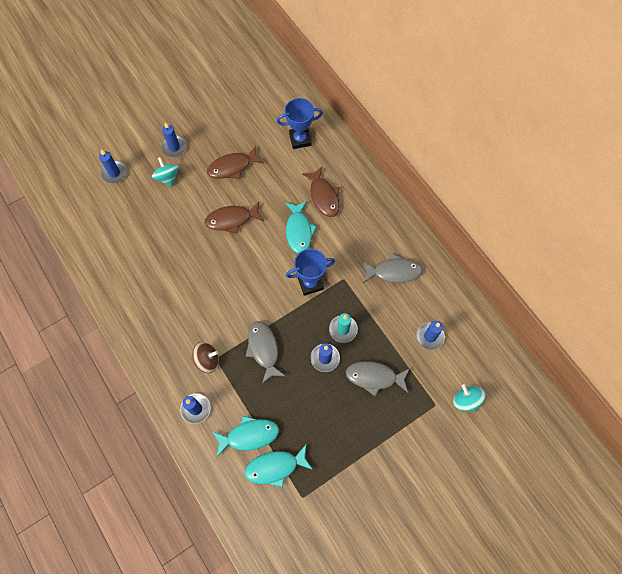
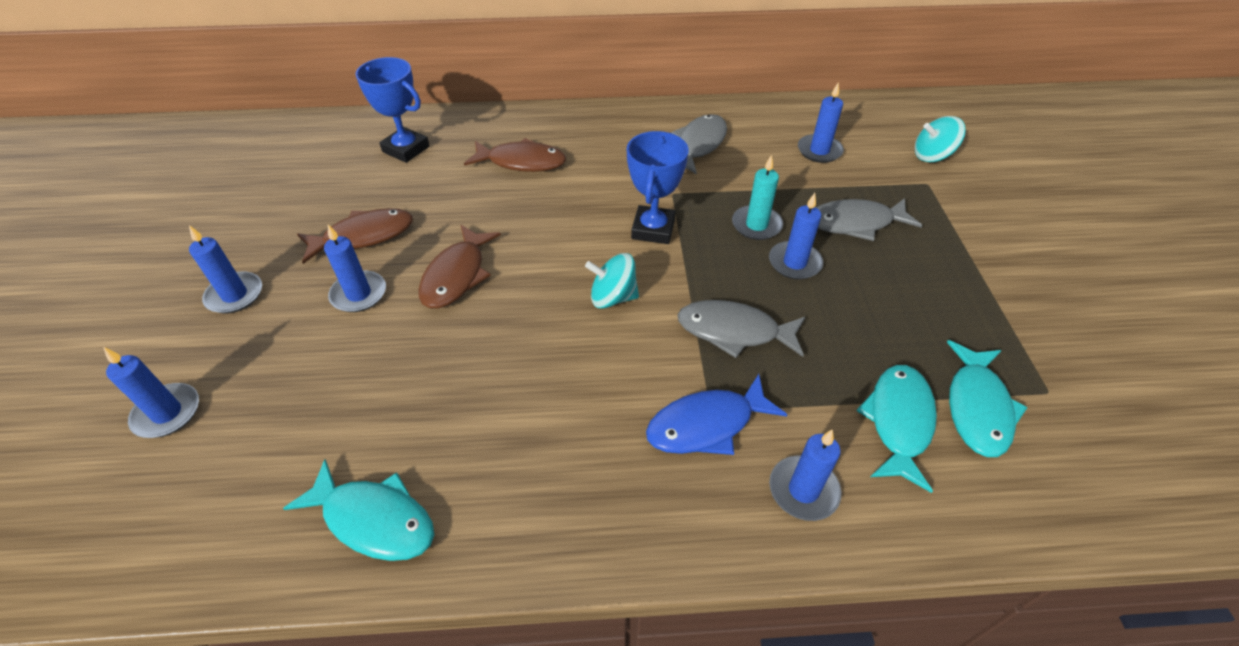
camera: 60 degrees left, 20 degrees down
turquoise spinning top [152,157,179,187] -> turquoise spinning top moved to [585,253,639,309]
brown spinning top [192,342,219,373] -> blue fish [646,374,787,455]
brown fish [207,146,264,179] -> brown fish turned 120 degrees counterclockwise [297,208,413,264]
blue trophy [277,98,323,149] -> blue trophy turned 75 degrees counterclockwise [356,57,430,163]
turquoise fish [285,201,317,254] -> turquoise fish moved to [283,459,434,561]
grey fish [346,361,410,396] -> grey fish turned 45 degrees clockwise [816,198,922,241]
none -> blue candle [324,225,386,312]

